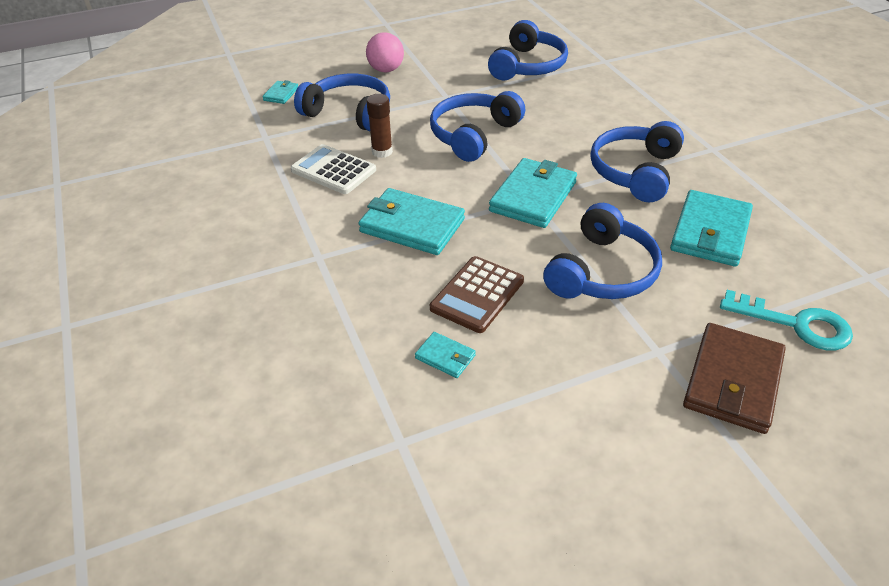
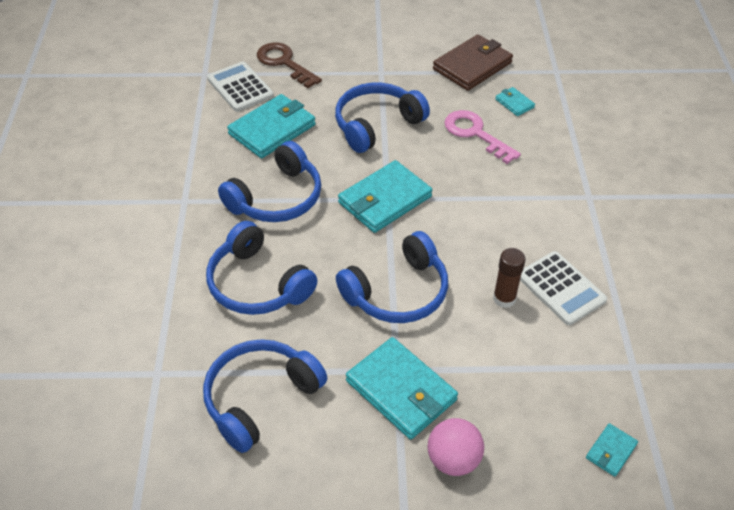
camera: 160 degrees left, 5 degrees up
blue headphones [294,74,390,131] -> blue headphones moved to [206,221,317,315]
turquoise wallet [358,188,465,255] -> turquoise wallet moved to [346,337,458,440]
brown calculator [430,256,524,333] -> pink key [444,110,521,164]
brown wallet [683,323,786,434] -> brown wallet moved to [433,34,513,91]
turquoise key [720,290,853,351] -> brown key [257,42,322,88]
none -> white calculator [207,61,274,112]

